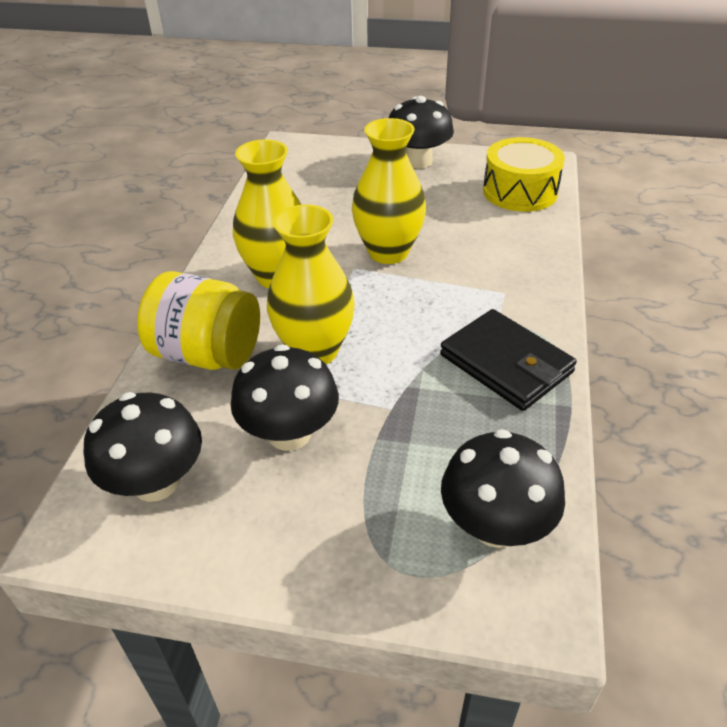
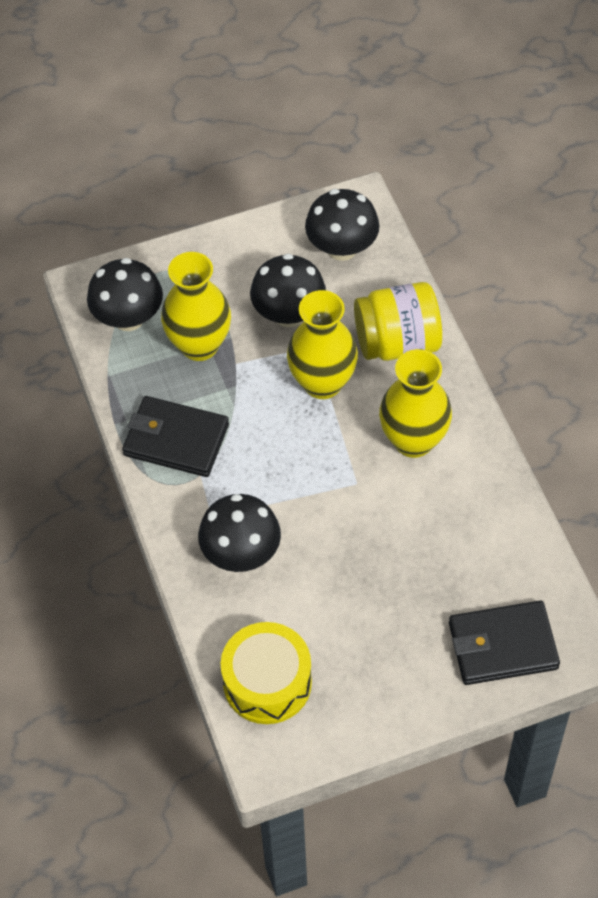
camera: 150 degrees right, 15 degrees up
yellow vase [352,118,426,264] -> yellow vase moved to [161,252,231,361]
black mushroom [389,96,454,169] -> black mushroom moved to [198,494,281,572]
none -> black wallet [449,600,560,685]

